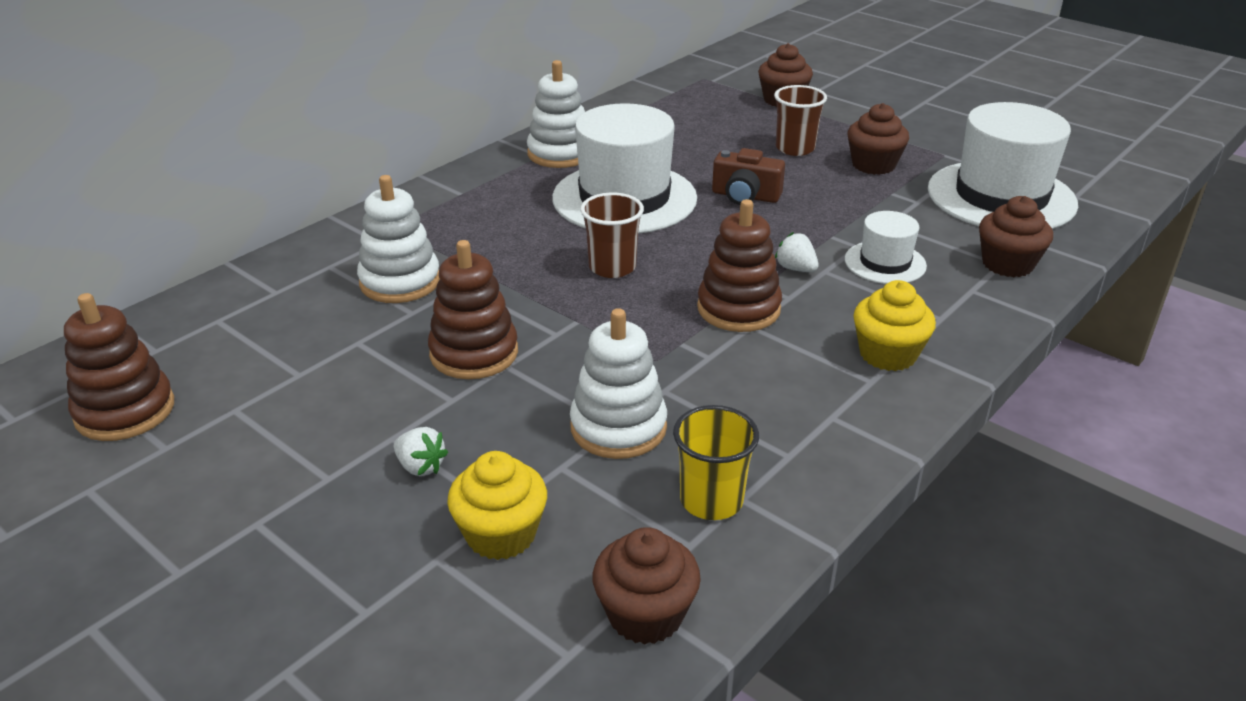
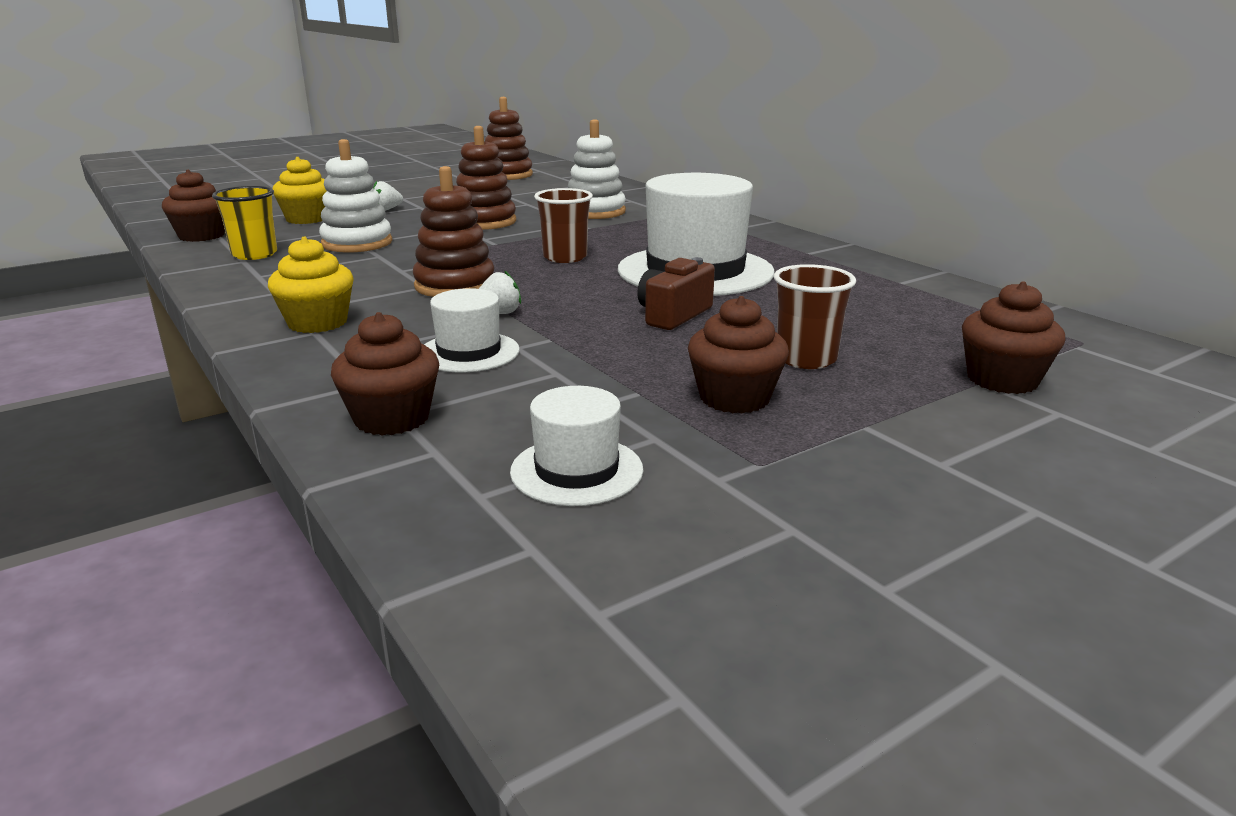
camera: 105 degrees right, 10 degrees down
white stacking toy [527,60,585,168] -> none
white hat [928,102,1078,229] -> white hat [510,386,643,506], size x0.50

